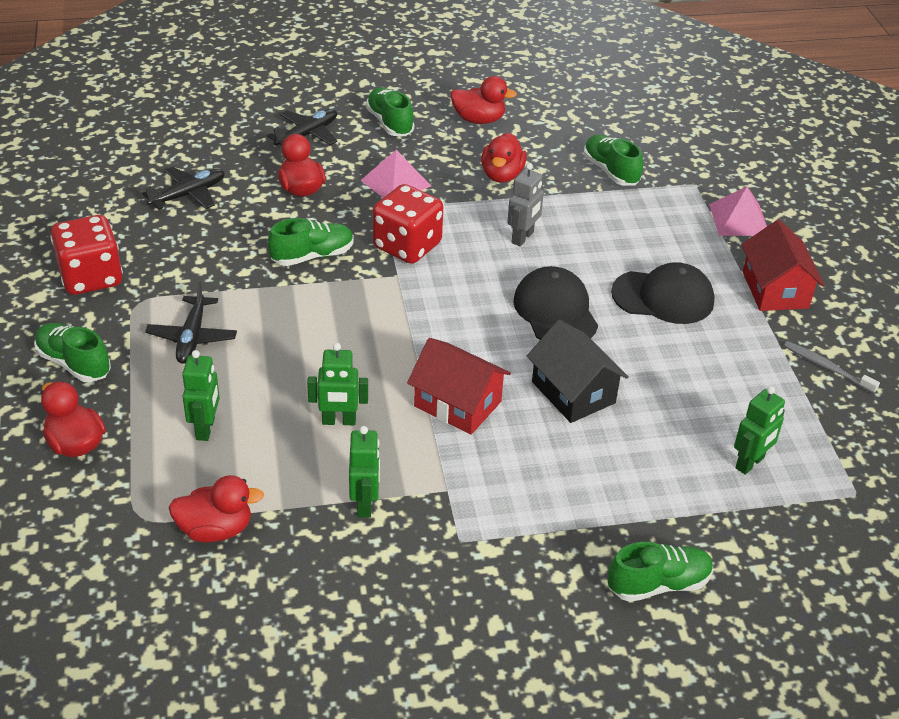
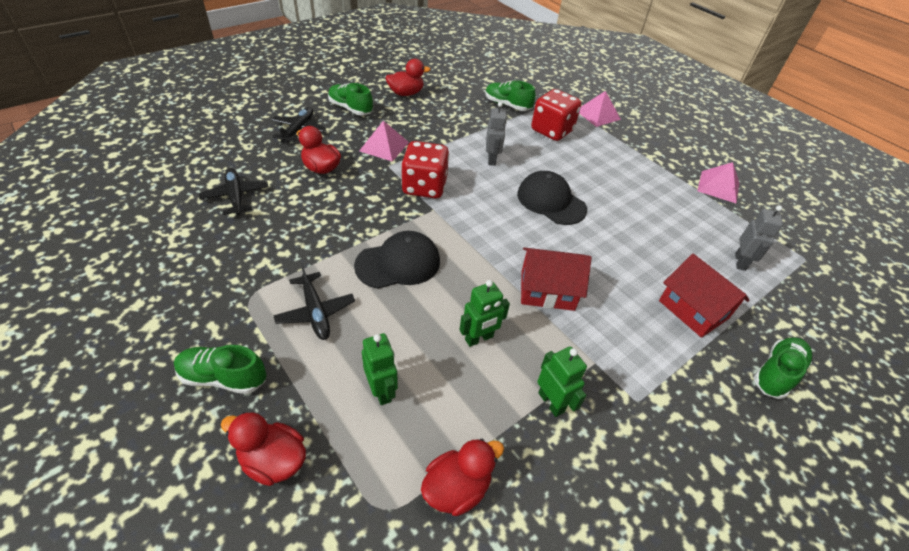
camera: 30 degrees left, 5 degrees up
red dice [50,215,123,295] -> red dice moved to [531,89,581,141]
black plane [142,167,225,210] -> black plane turned 45 degrees counterclockwise [199,168,269,215]
green shoe [268,218,354,266] -> none
red duck [481,133,527,183] -> none
black house [527,320,629,423] -> none
black cap [611,262,715,324] -> black cap moved to [354,231,440,289]
green robot [734,386,785,475] -> grey robot [735,205,783,271]
red house [741,220,824,311] -> red house moved to [659,254,750,338]
grey toothbrush [784,341,880,394] -> pink pyramid [697,162,739,203]

